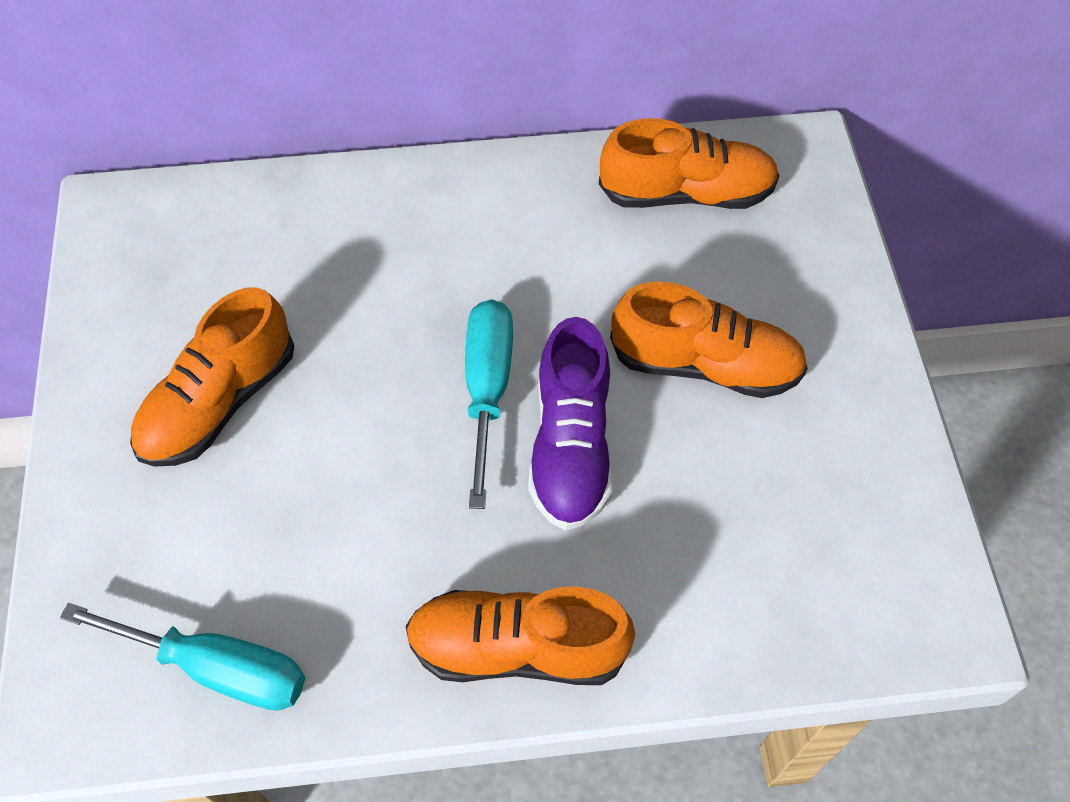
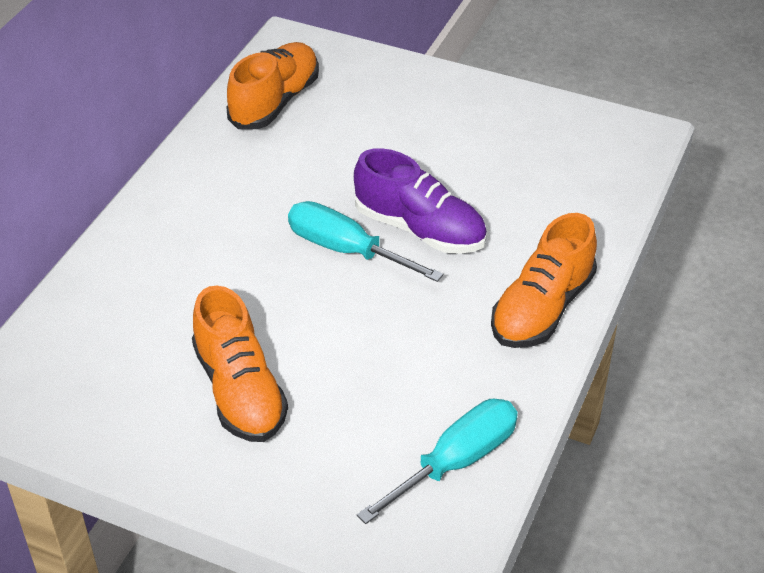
camera: 60 degrees left, 15 degrees down
orange shoe [610,282,808,398] -> none

